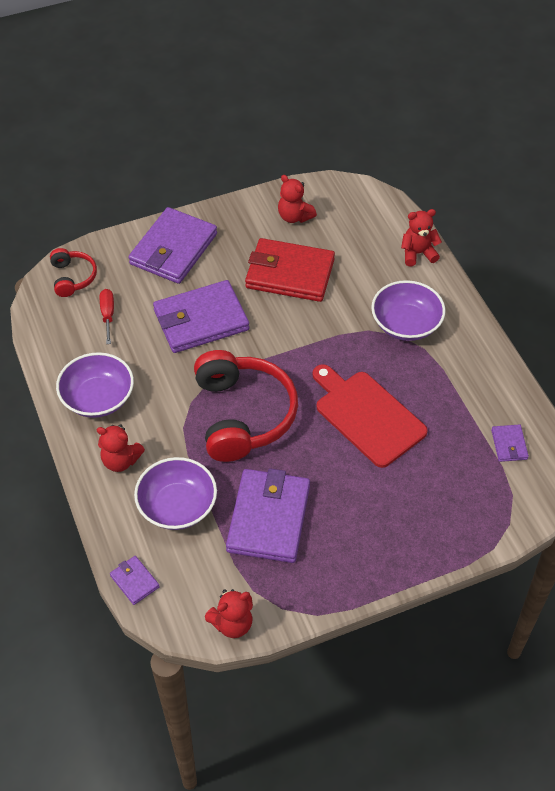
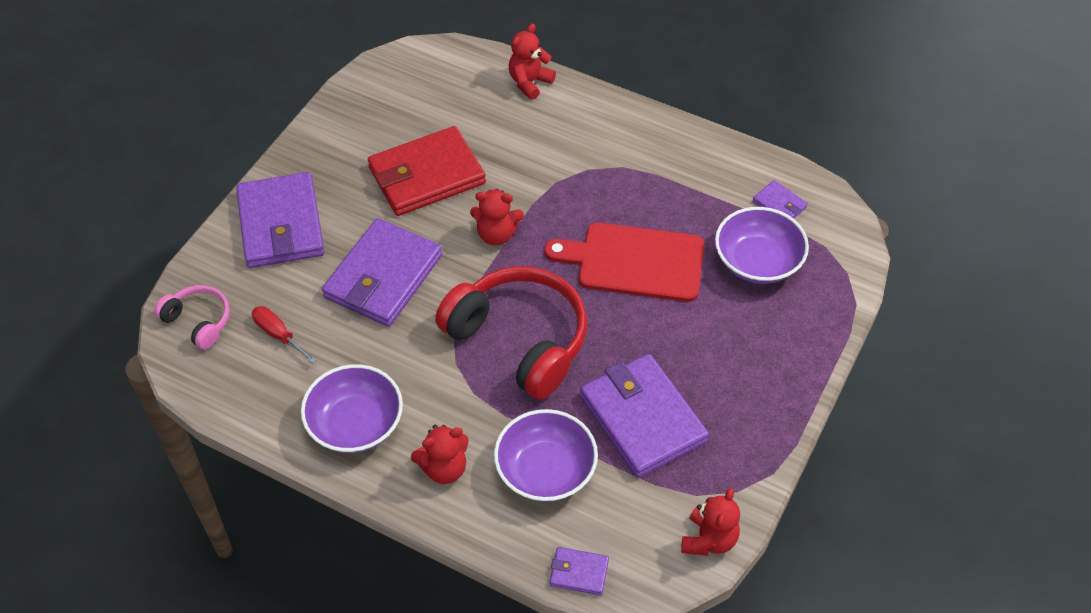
camera: 40 degrees left, 0 degrees up
red headphones [50,248,97,297] -> pink headphones [154,285,230,350]
red teddy bear [278,175,317,223] -> red teddy bear moved to [470,189,524,245]
purple bowl [371,280,446,341] -> purple bowl moved to [715,207,809,284]

